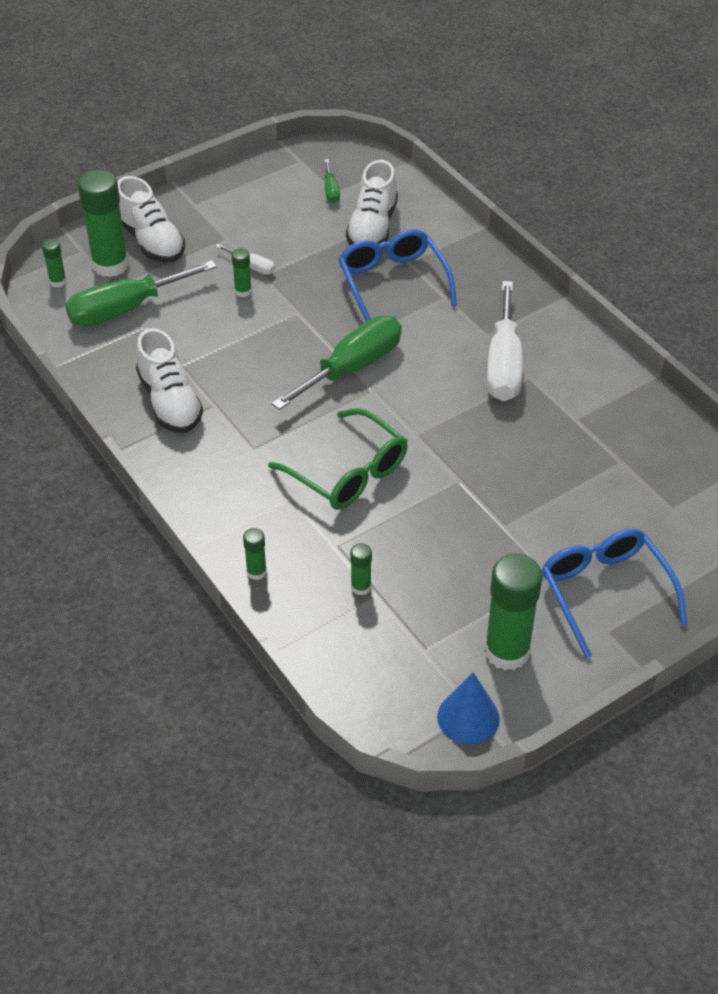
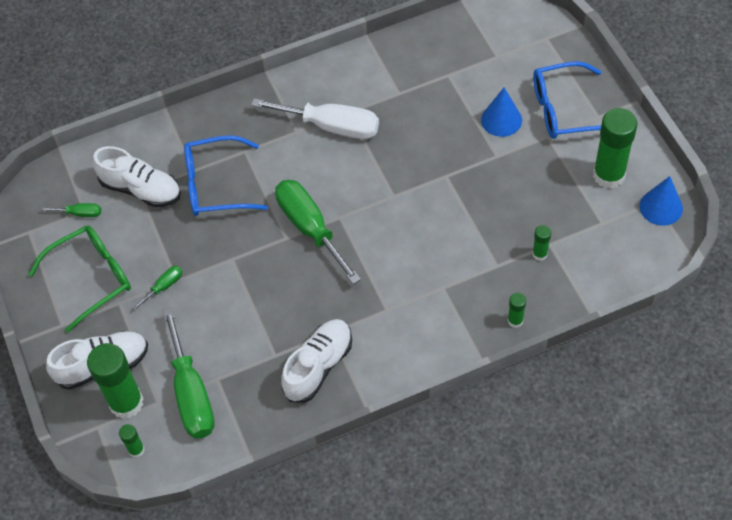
camera: 75 degrees left, 10 degrees up
white shoe [136,328,203,433] -> white shoe turned 45 degrees counterclockwise [281,319,352,403]
white screwdriver [216,244,275,275] -> green screwdriver [132,266,182,310]
green glue stick [232,248,252,297] -> none
green glasses [268,408,408,509] -> green glasses moved to [28,225,131,333]
none -> blue cone [481,87,522,137]

